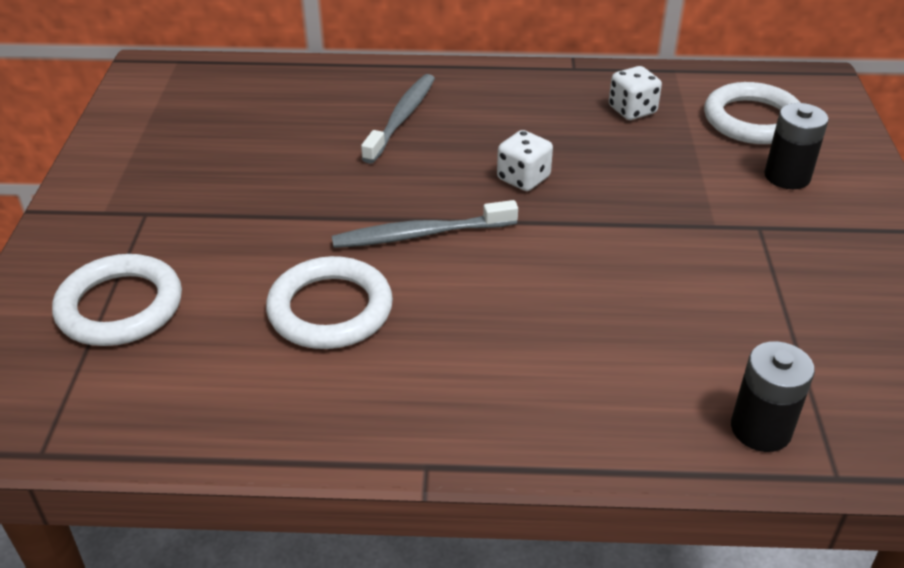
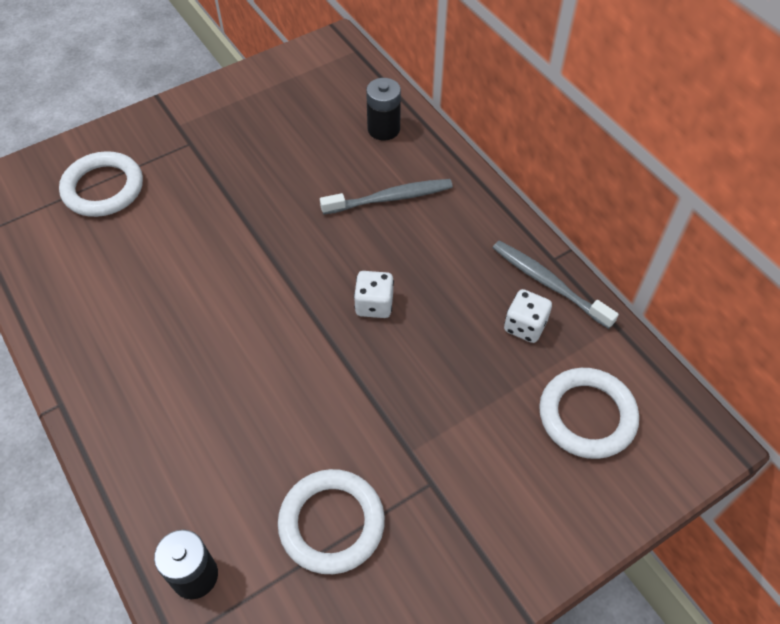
camera: 55 degrees right, 15 degrees up
white ring [266,256,393,349] -> white ring moved to [278,469,385,574]
grey toothbrush [332,200,518,248] -> grey toothbrush moved to [493,241,619,329]
black battery [764,103,829,189] -> black battery moved to [366,78,401,141]

